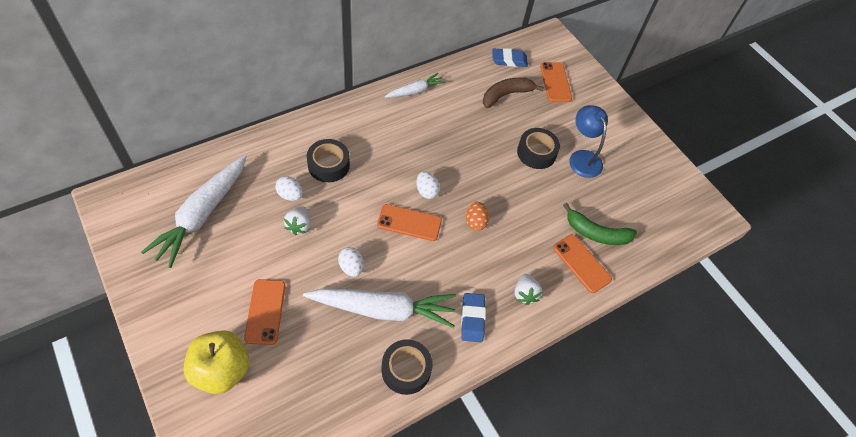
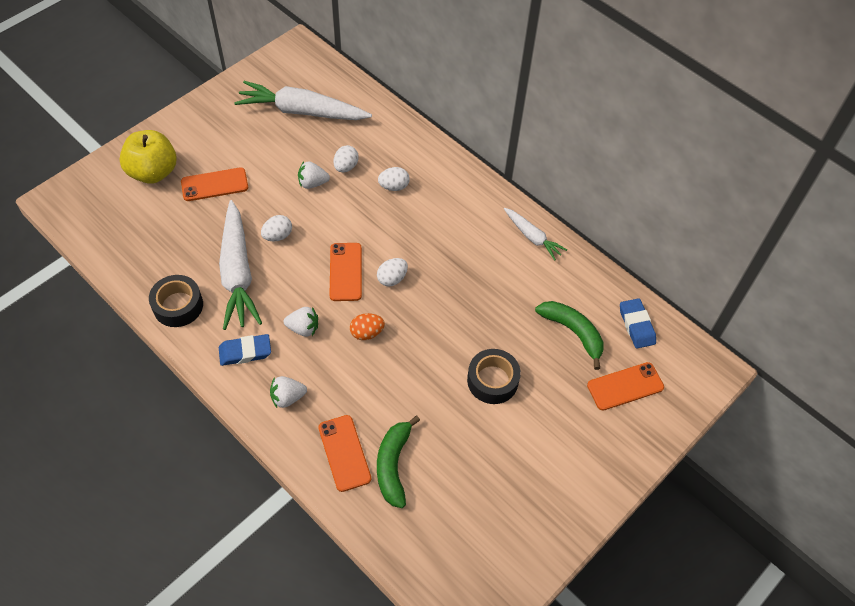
camera: 80 degrees right, 0 degrees up
black tape [307,139,350,182] -> white egg [378,167,410,191]
brown banana [483,78,544,108] -> green banana [535,301,604,370]
orange phone [553,235,612,293] -> orange phone turned 60 degrees counterclockwise [318,415,371,492]
blue lamp [569,105,608,178] -> none
none -> white strawberry [284,307,318,337]

